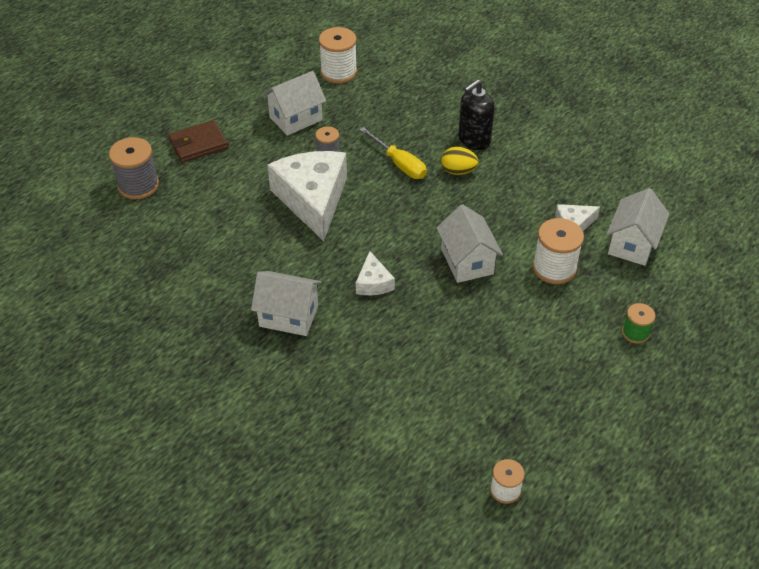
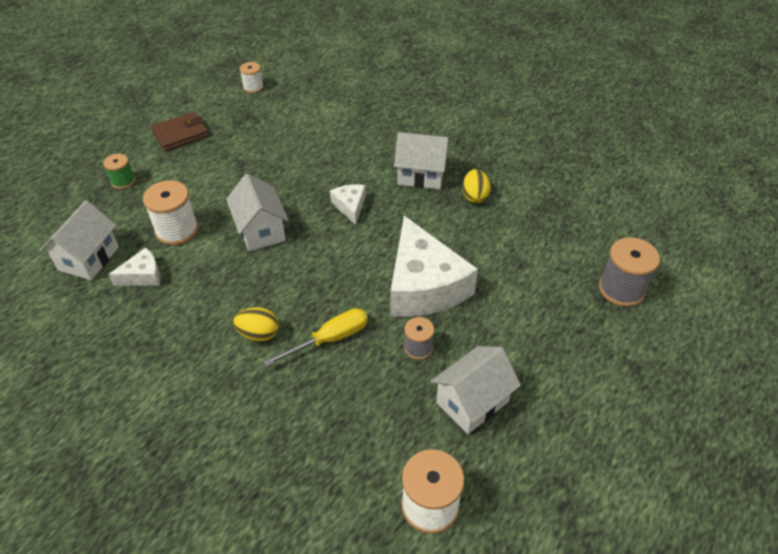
camera: 175 degrees right, 0 degrees up
brown wallet [168,120,228,163] -> brown wallet moved to [151,112,209,151]
yellow screwdriver [359,127,427,179] -> yellow screwdriver turned 105 degrees clockwise [263,308,368,367]
black soap dispenser [458,79,495,150] -> none
none -> yellow egg [462,169,491,203]

